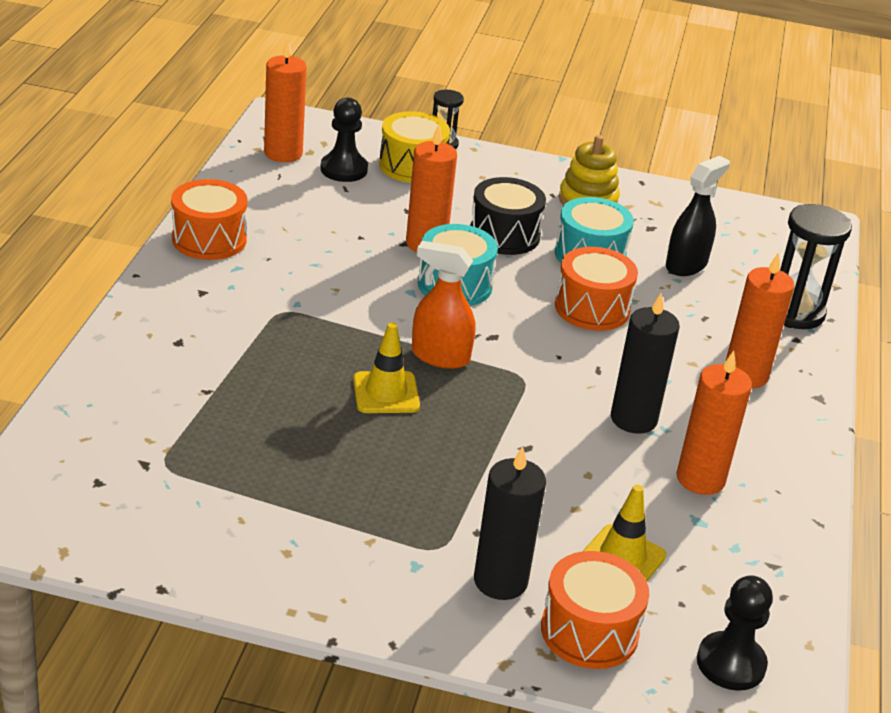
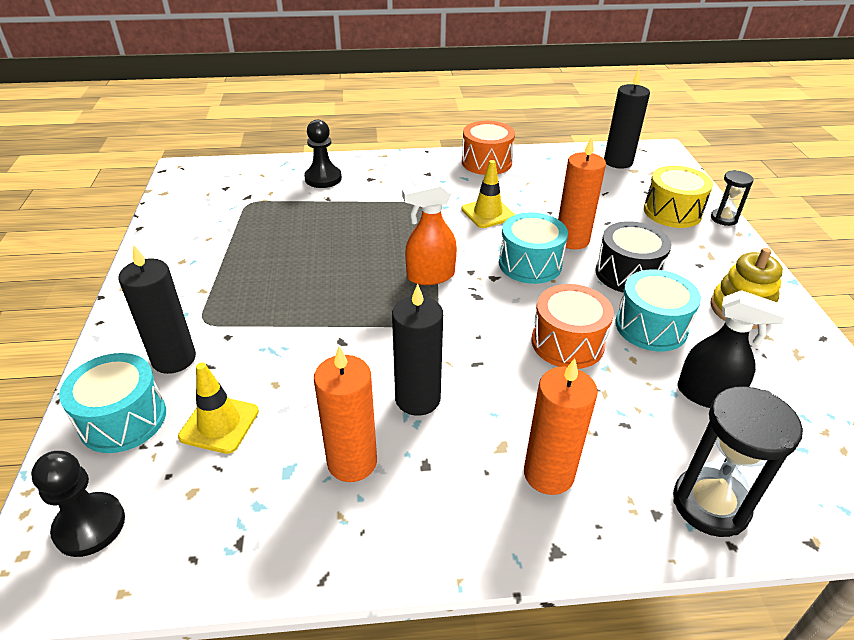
camera: 75 degrees right, 5 degrees up
orange candle [264,38,307,162] -> black candle [604,69,650,169]
black pawn [320,97,368,182] -> black pawn moved to [304,120,342,188]
yellow traffic cone [353,322,420,413] -> yellow traffic cone moved to [461,160,515,228]
orange spray bottle [412,241,475,369] -> orange spray bottle turned 105 degrees counterclockwise [402,181,457,285]
orange drum [541,551,649,669] -> turquoise drum [59,353,166,453]

